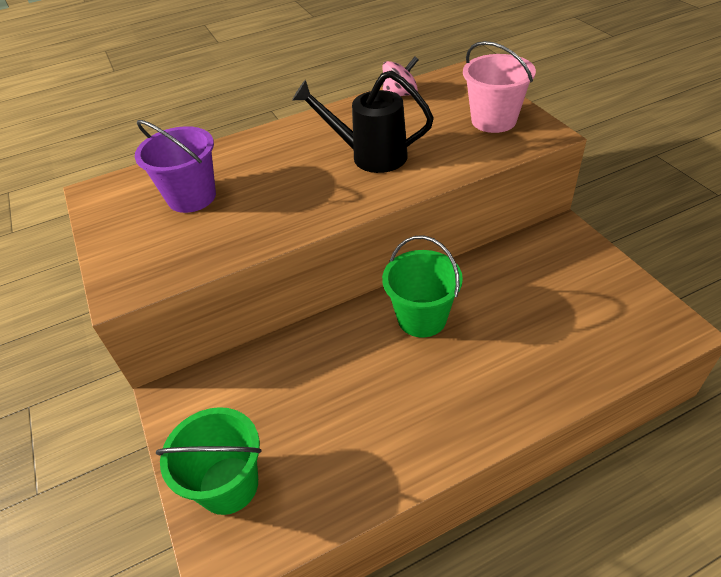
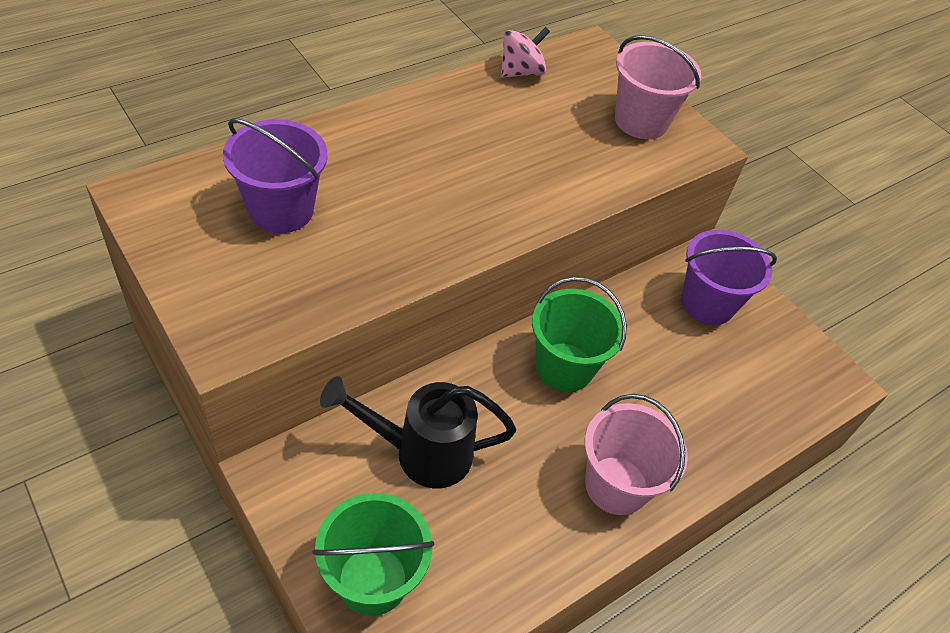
camera: 20 degrees left, 5 degrees up
black watering can [292,70,434,173] -> black watering can moved to [320,376,516,488]
none -> pink bucket [585,394,688,515]
none -> purple bucket [681,230,777,325]

